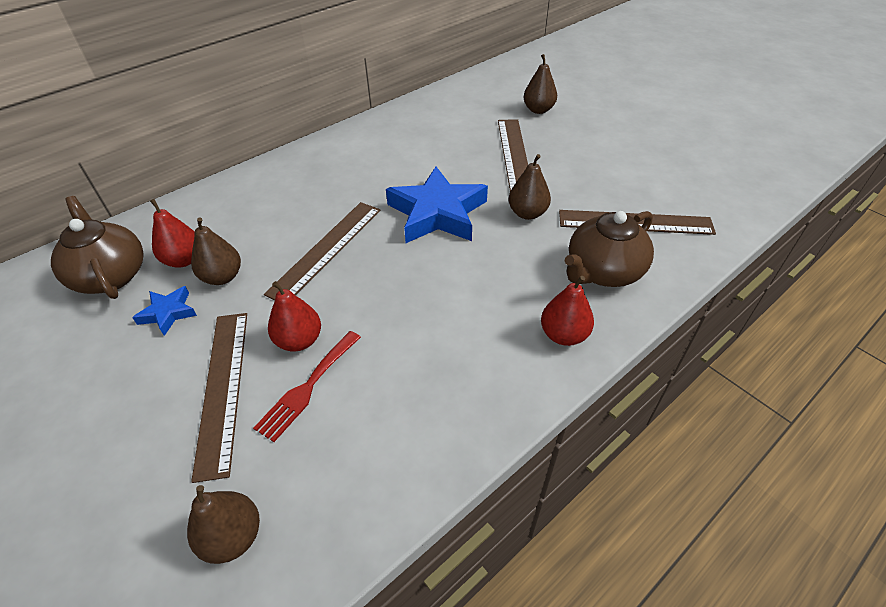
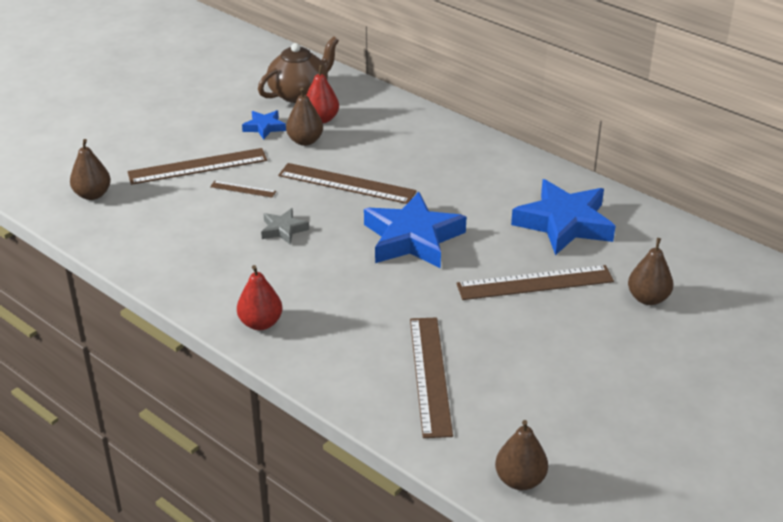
camera: 80 degrees right, 10 degrees down
red fork [253,331,361,442] -> none
red pear [268,281,321,352] -> brown ruler [210,181,276,198]
brown pear [509,154,551,220] -> brown pear moved to [495,420,548,490]
brown teapot [565,211,654,287] -> none
none -> grey star [261,208,309,244]
none -> blue star [511,179,615,255]

